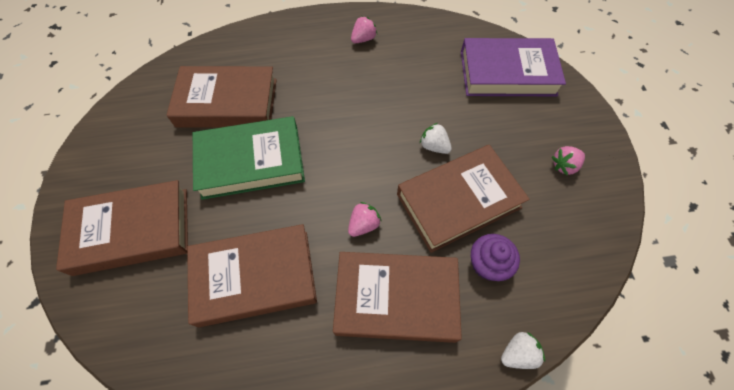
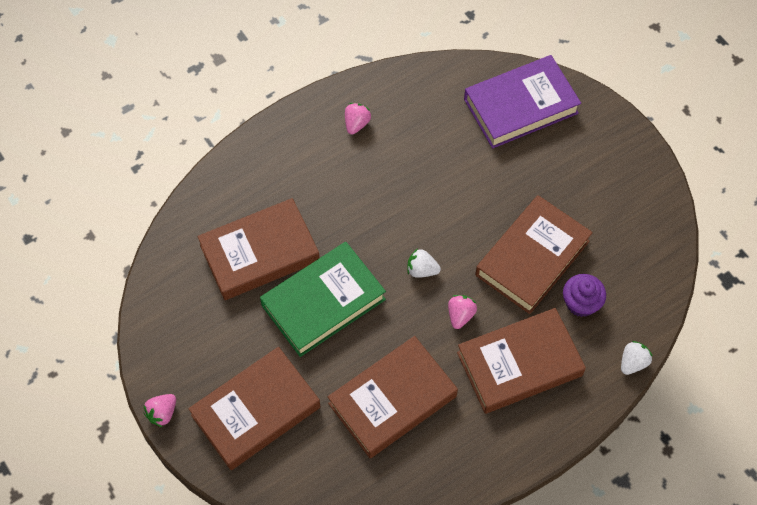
camera: 25 degrees left, 0 degrees up
white strawberry [420,123,452,154] -> white strawberry moved to [407,248,441,278]
pink strawberry [552,146,585,175] -> pink strawberry moved to [143,394,176,427]

